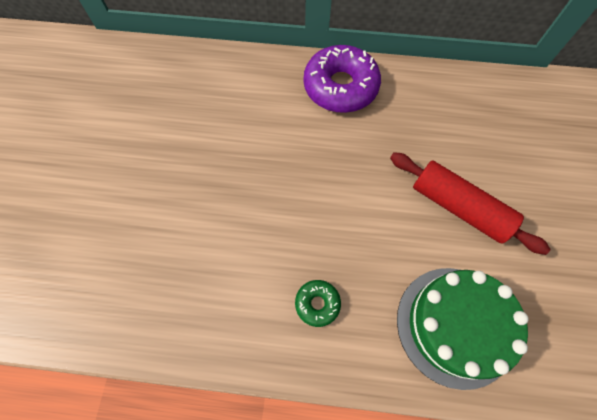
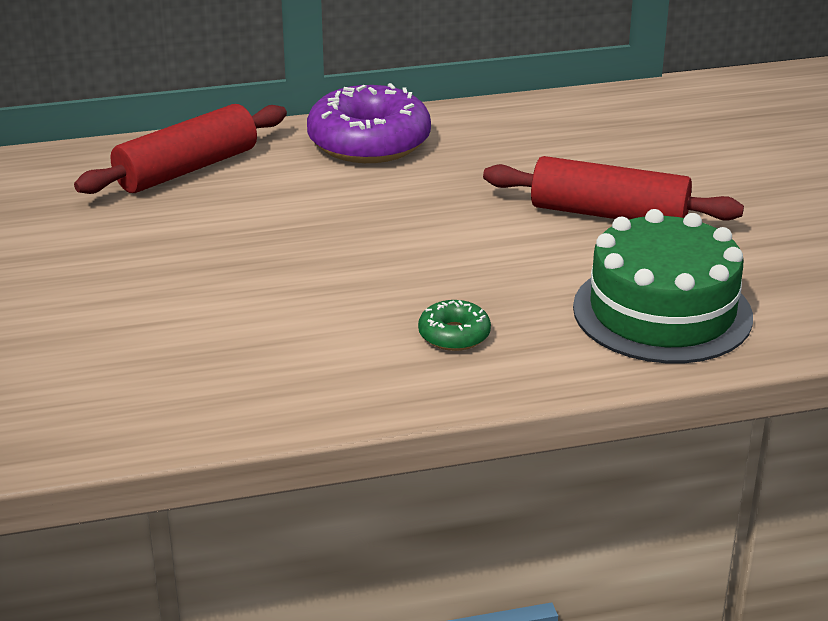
camera: 20 degrees left, 35 degrees down
none -> red rolling pin [74,104,287,194]

